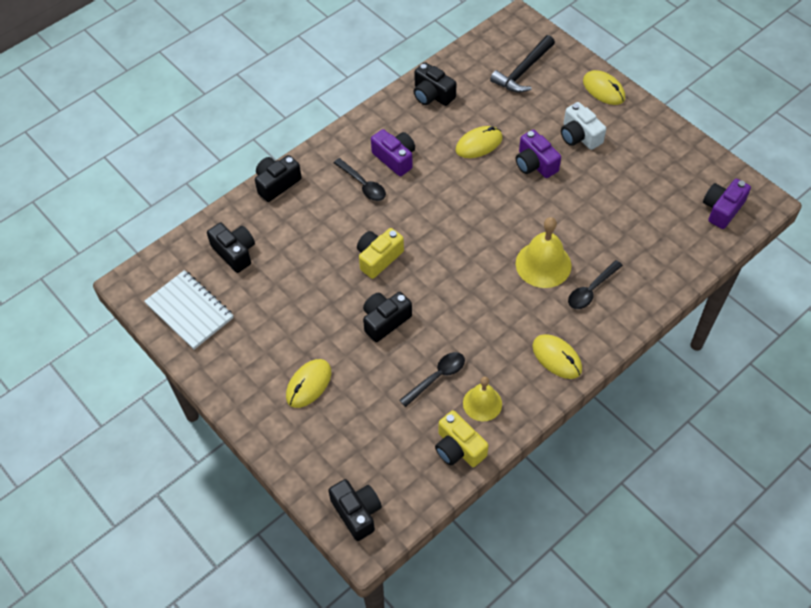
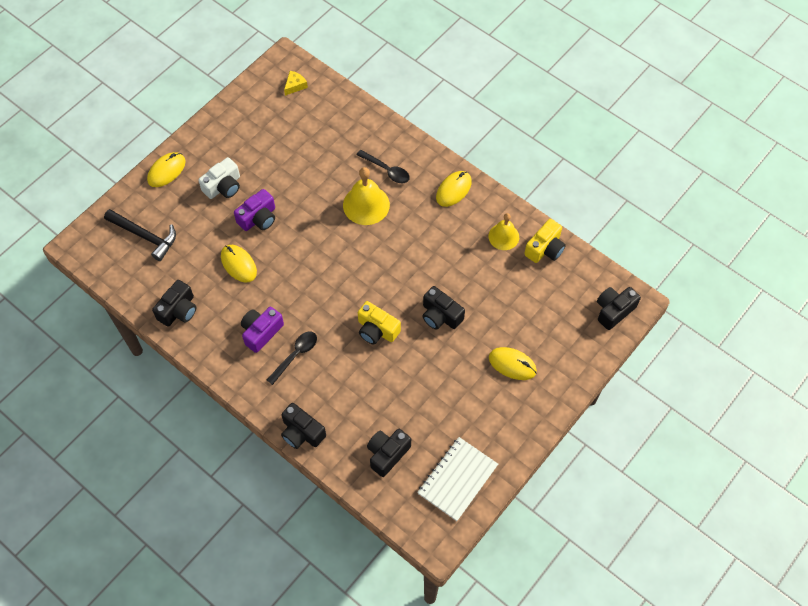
camera: 100 degrees left, 5 degrees up
black spoon [399,352,465,407] -> none
purple camera [703,179,751,229] -> yellow cheese [284,71,308,96]

